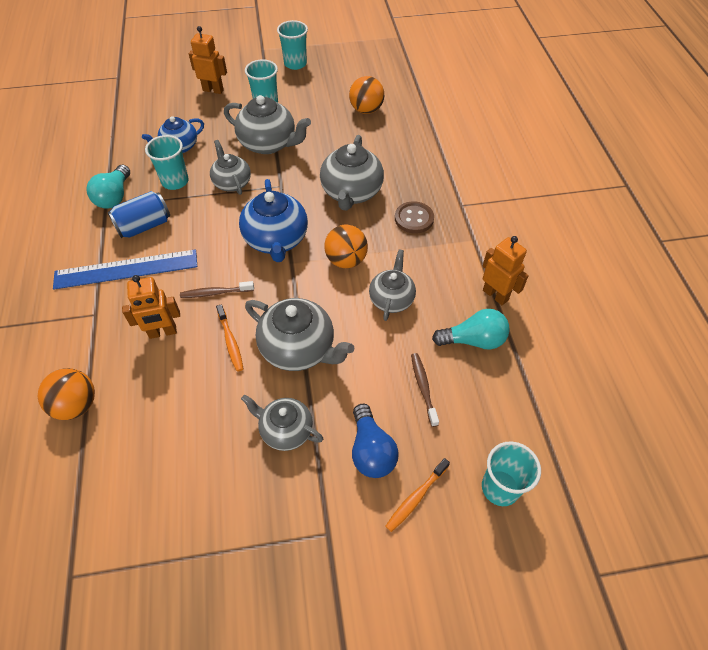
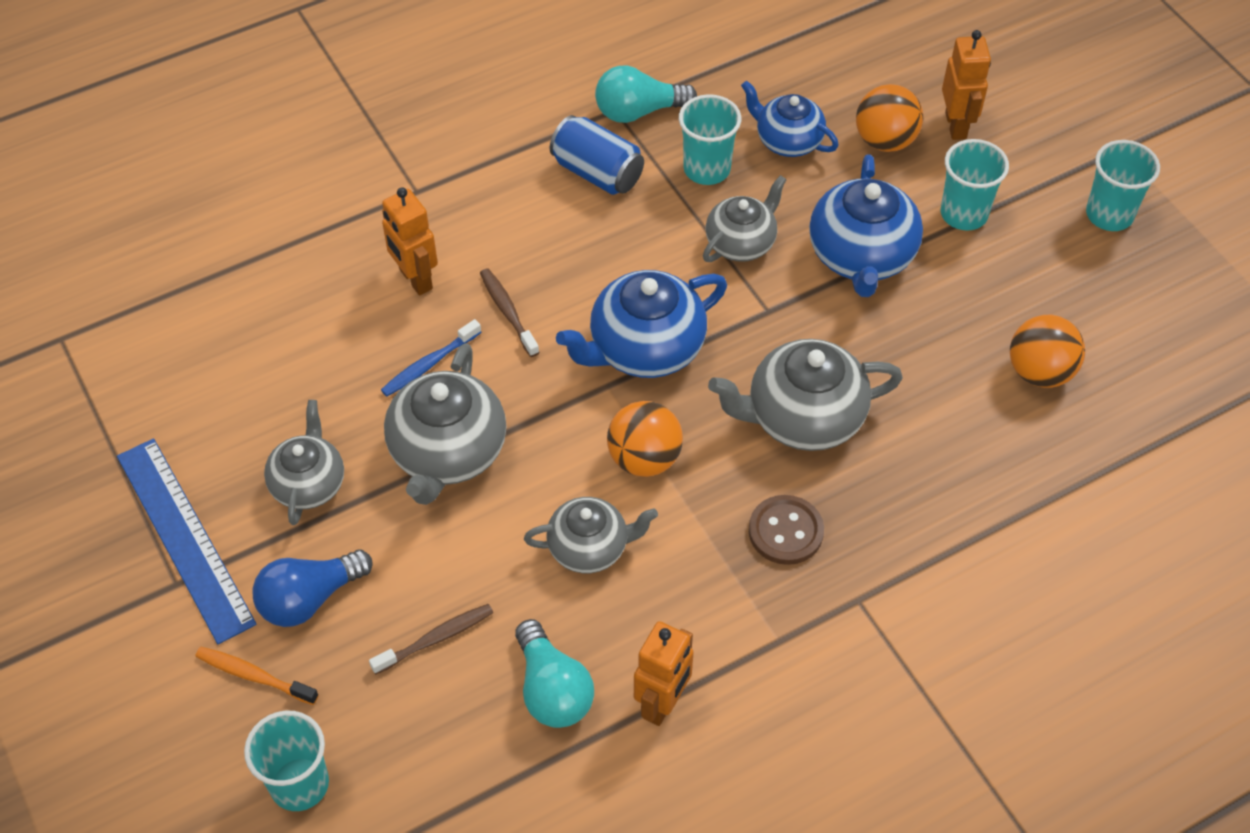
camera: 70 degrees right, 0 degrees up
orange ball [38,368,95,420] -> orange ball moved to [856,84,923,152]
blue ruler [53,249,197,289] -> blue ruler moved to [117,438,257,644]
orange toothbrush [216,304,243,372] -> blue toothbrush [381,319,481,397]
grey teapot [224,95,311,154] -> blue teapot [809,154,923,297]

